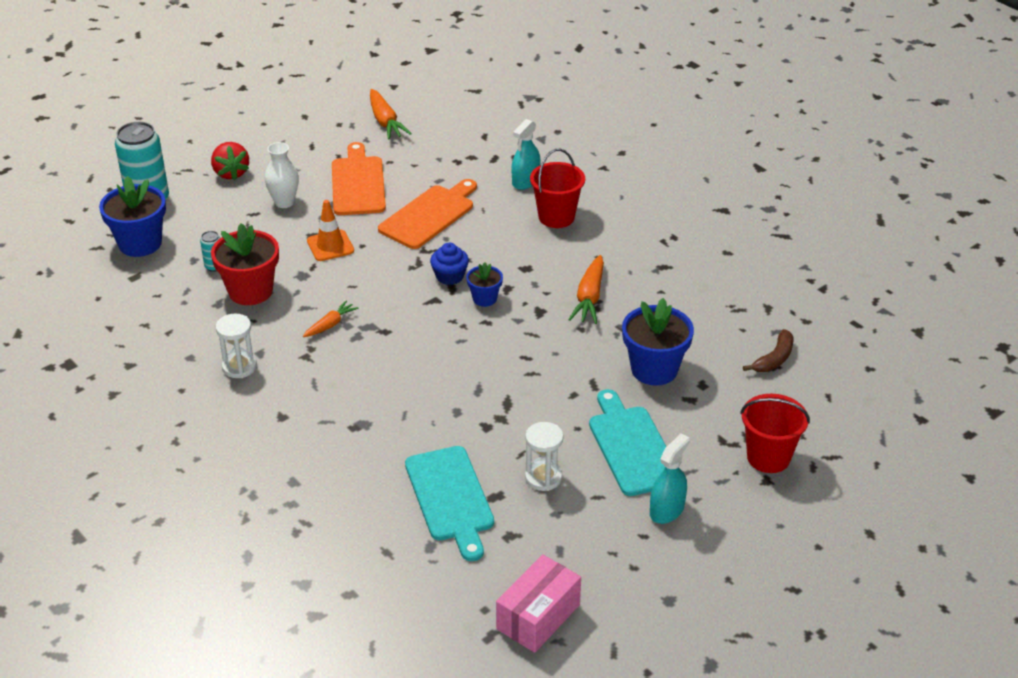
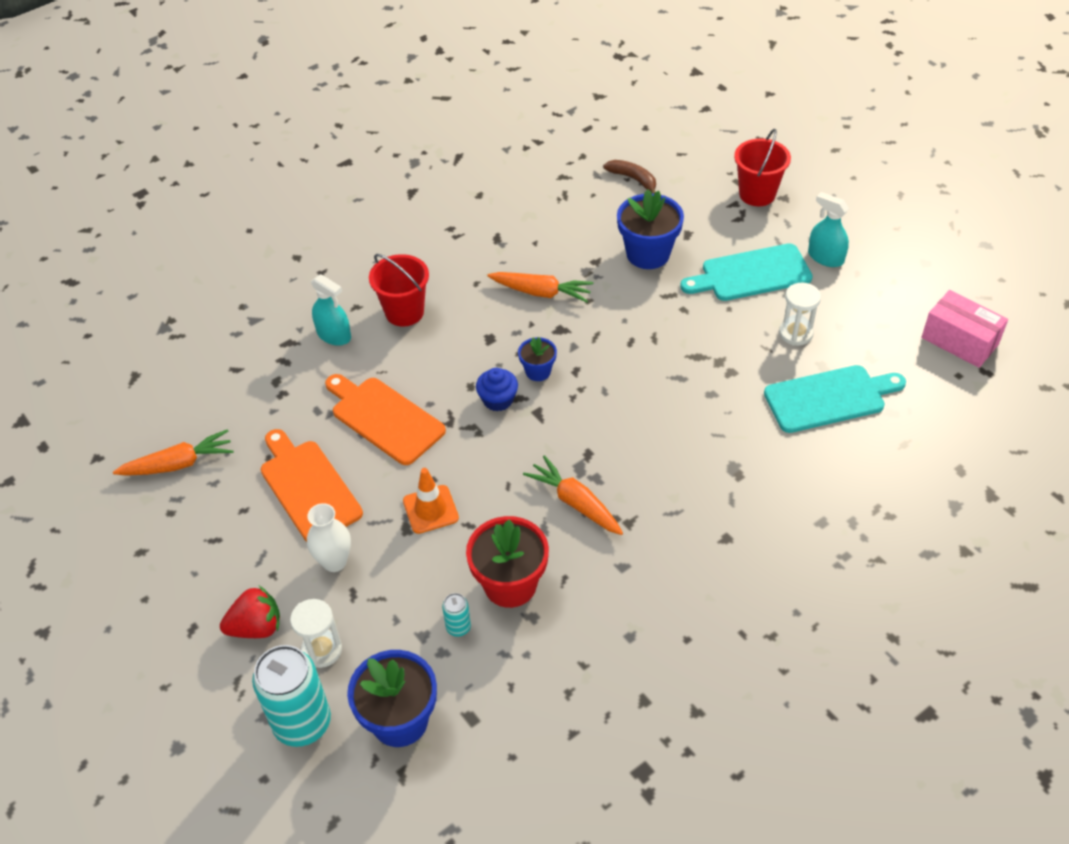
camera: 85 degrees left, 10 degrees up
white hourglass [216,314,257,378] -> white hourglass moved to [290,599,342,668]
orange carrot [303,300,358,337] -> orange carrot [523,455,623,535], size x1.61
orange cutting board [332,142,386,215] -> orange cutting board turned 60 degrees clockwise [261,429,363,542]

